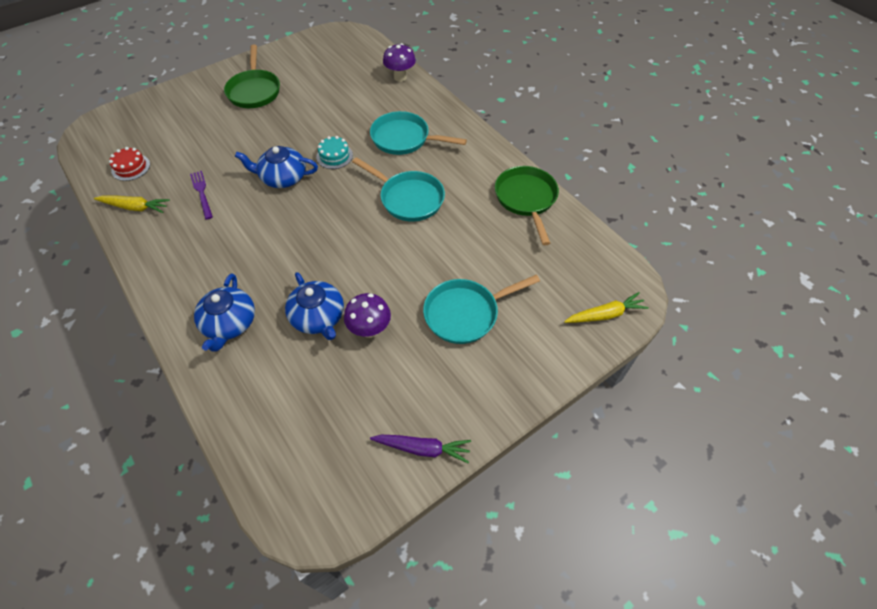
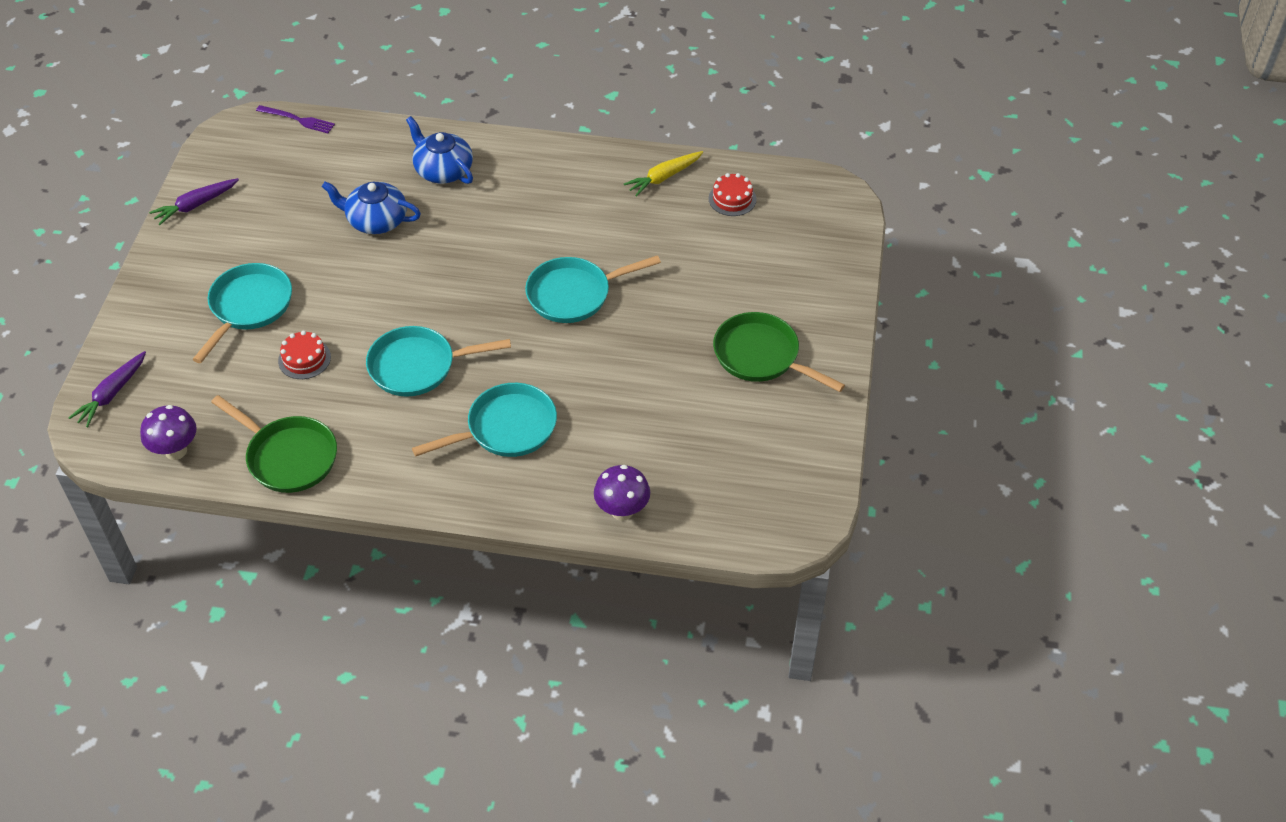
camera: 135 degrees right, 5 degrees down
purple fork [190,171,213,220] -> purple fork moved to [256,105,335,133]
blue teapot [235,146,318,188] -> turquoise pan [525,255,661,323]
turquoise cake [316,136,353,169] -> none
purple mushroom [344,293,391,338] -> purple mushroom moved to [140,405,197,460]
yellow carrot [564,292,649,323] -> purple carrot [69,351,146,427]
none -> red cake [278,331,331,379]

